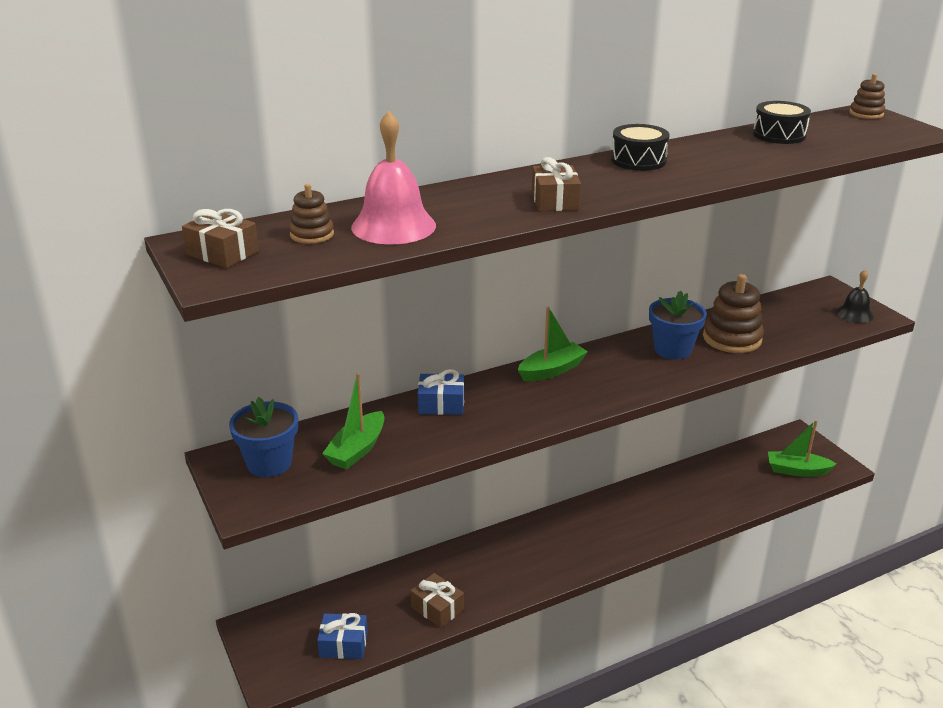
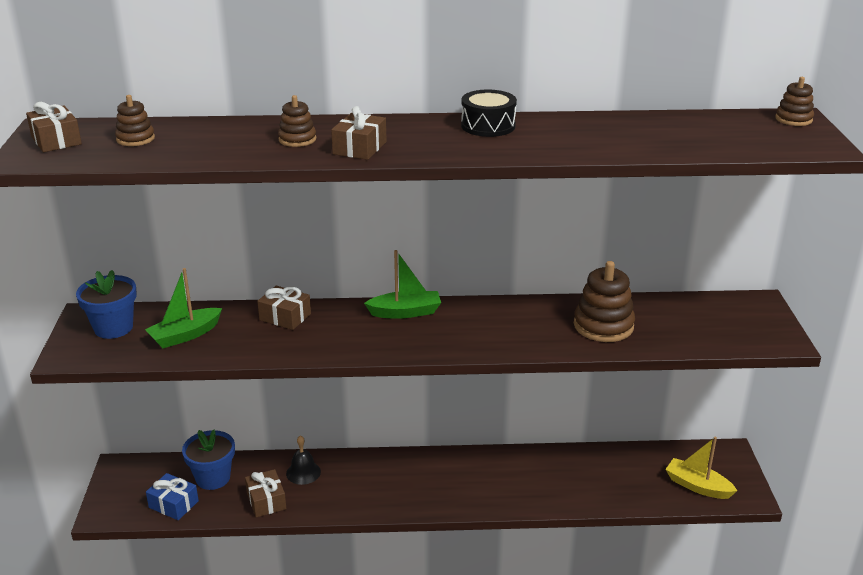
camera: 25 degrees right, 0 degrees up
pink bell [351,111,436,244] -> none
blue gift [418,369,464,415] -> brown gift [257,286,311,330]
blue flower pot [649,290,707,360] -> blue flower pot moved to [182,429,235,490]
black drum [753,101,811,144] -> none
green boat [768,420,836,477] -> yellow boat [665,437,737,499]
black bell [836,270,874,323] -> black bell moved to [286,435,321,485]
none -> brown stacking toy [278,95,316,147]

